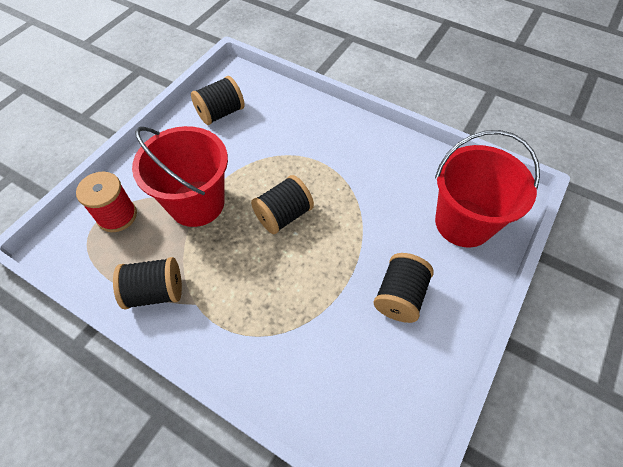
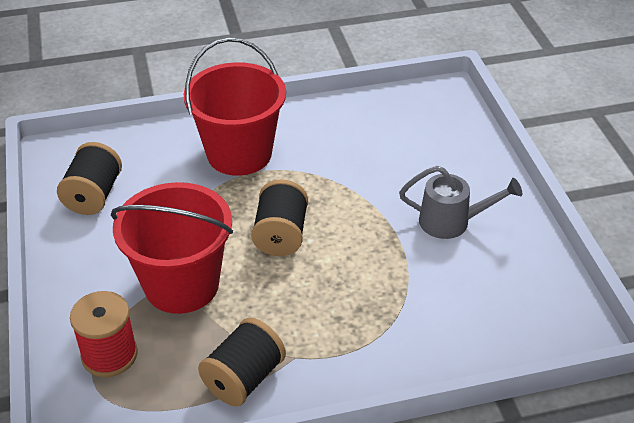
camera: 45 degrees left, 15 degrees down
black spool [374,253,434,323] -> grey watering can [399,166,523,239]
red bucket [435,130,540,248] -> red bucket moved to [184,38,286,176]

